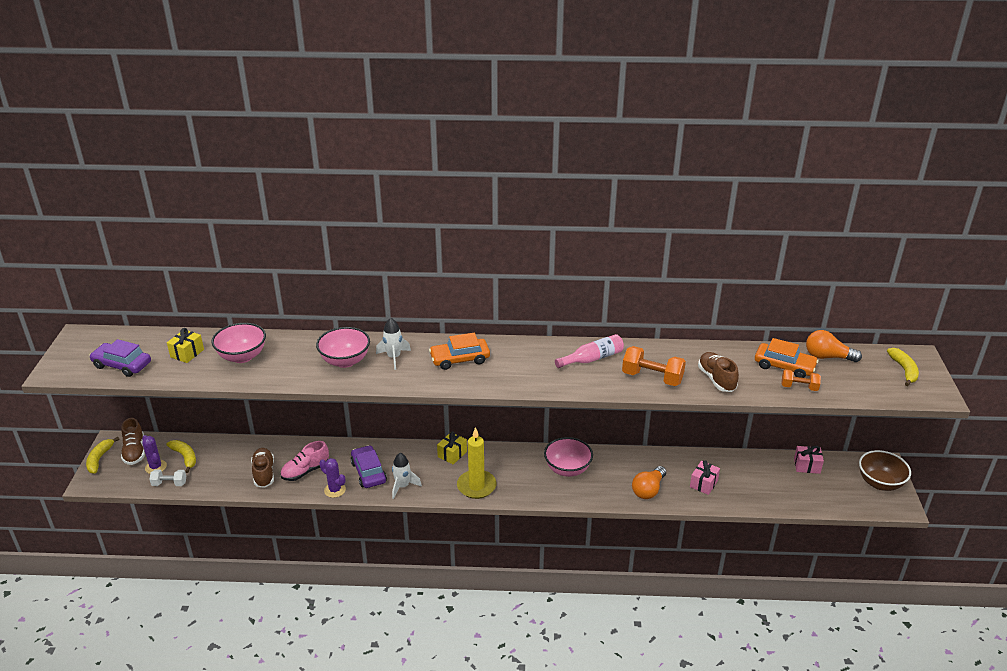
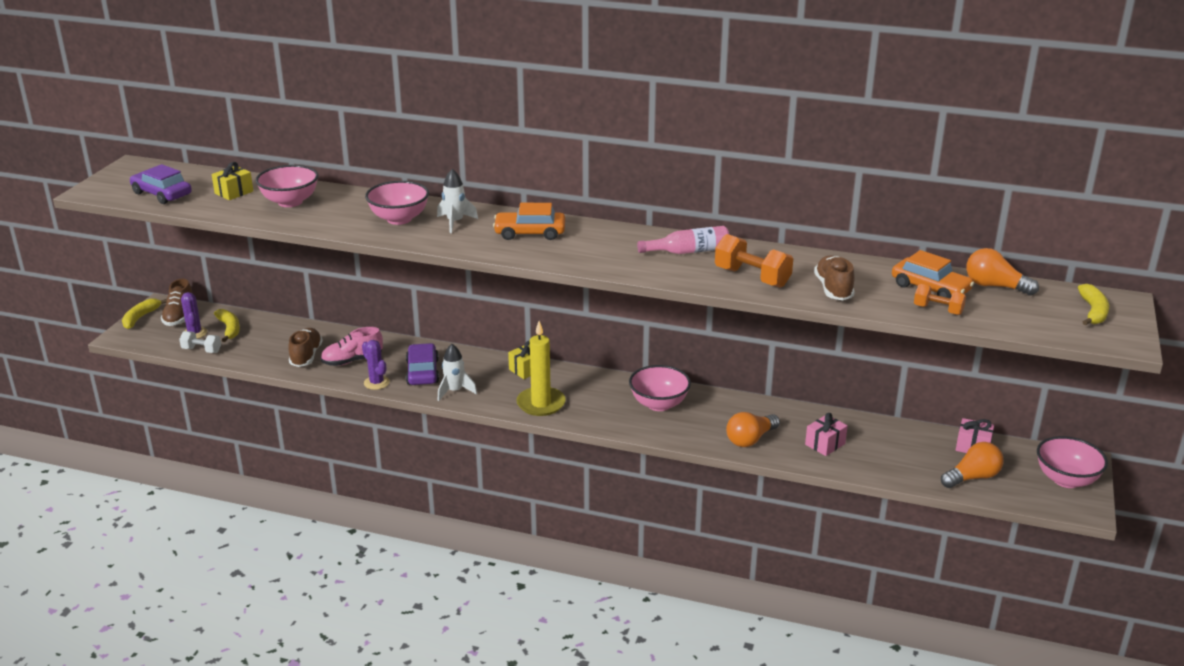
camera: 15 degrees right, 5 degrees down
brown bowl [859,450,911,491] -> pink bowl [1037,436,1108,488]
none -> orange light bulb [941,442,1004,488]

